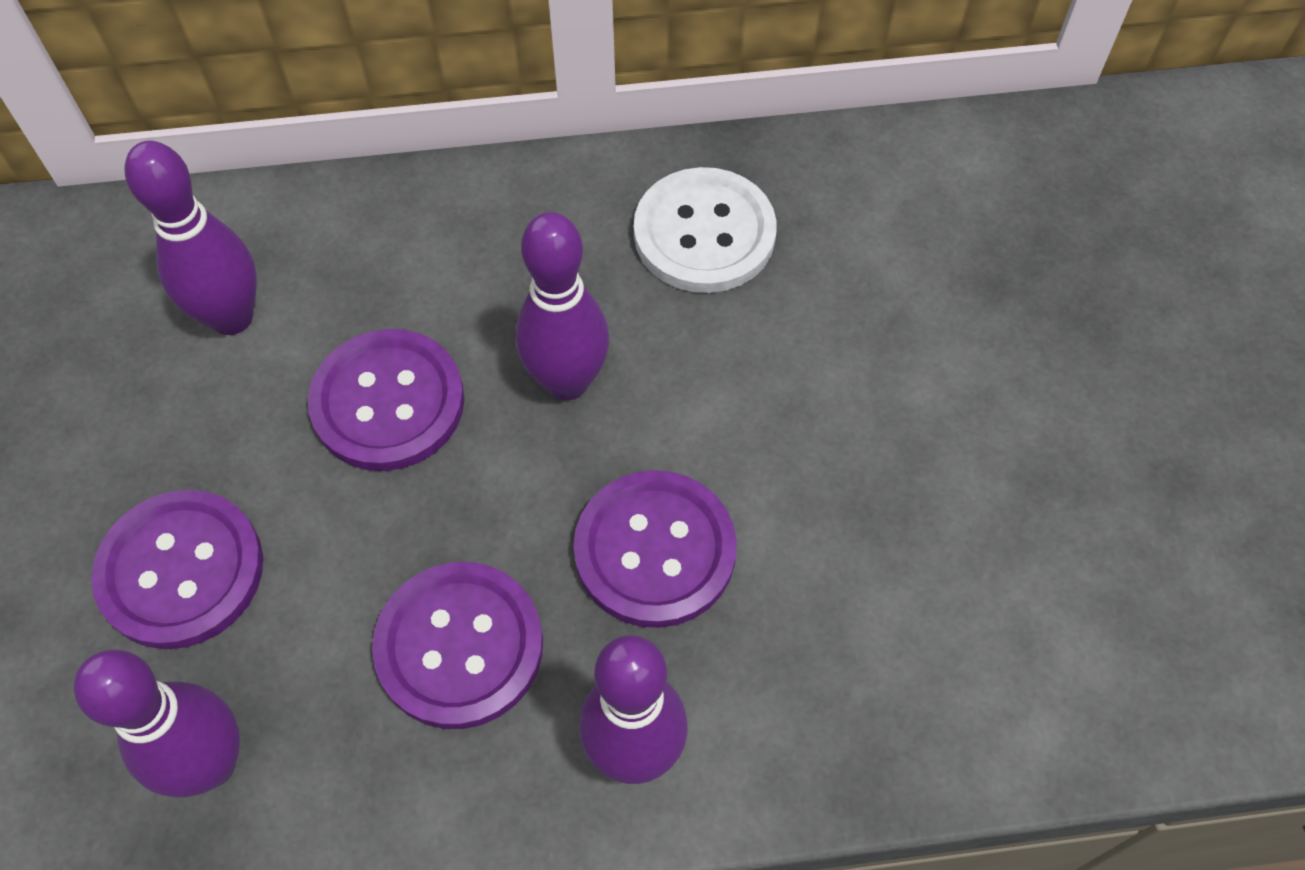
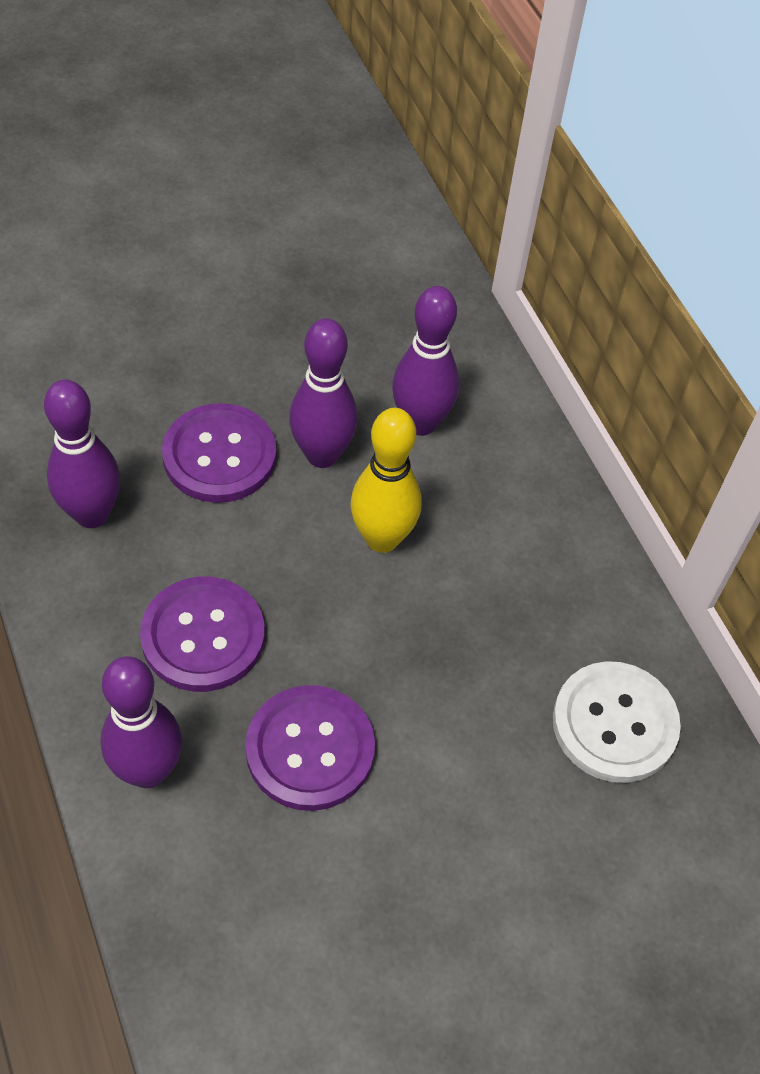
camera: 70 degrees right, 5 degrees down
purple button [308,329,464,471] -> yellow bowling pin [350,408,421,553]
purple bowling pin [516,212,609,400] -> purple bowling pin moved to [289,318,358,468]

